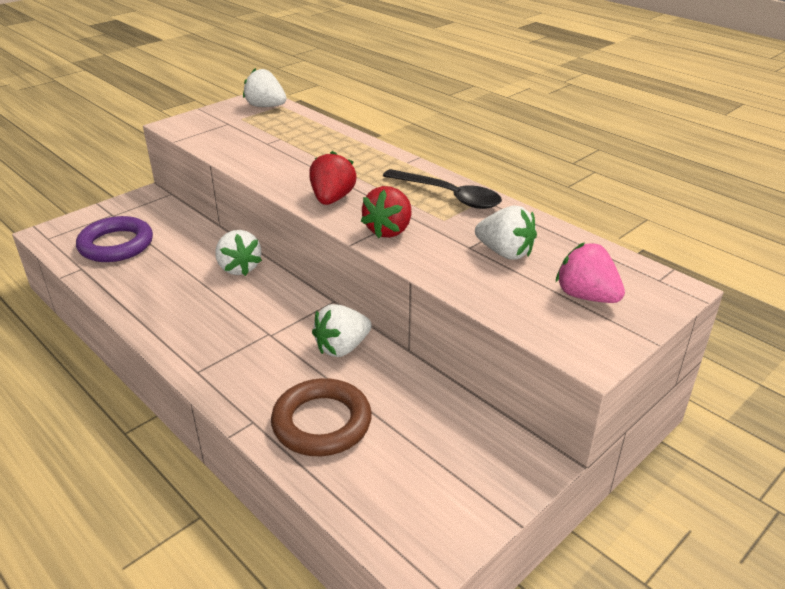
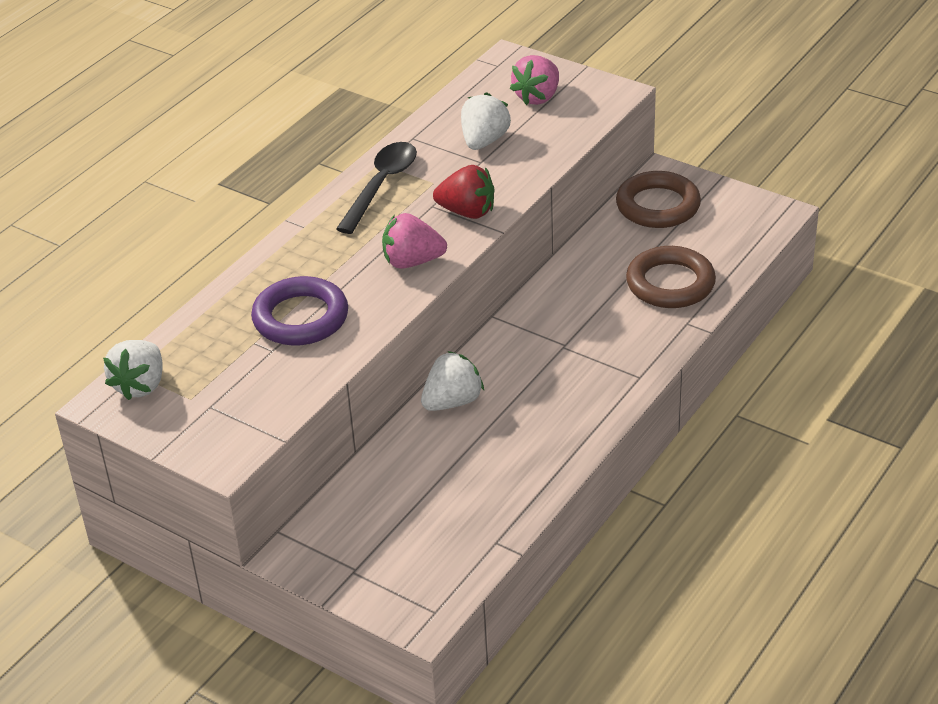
camera: 100 degrees left, 5 degrees up
purple ring [76,216,153,262] -> purple ring moved to [251,276,348,345]
red strawberry [309,151,357,205] -> pink strawberry [382,213,447,269]
white strawberry [312,304,372,357] -> none
none -> brown ring [616,171,701,228]

